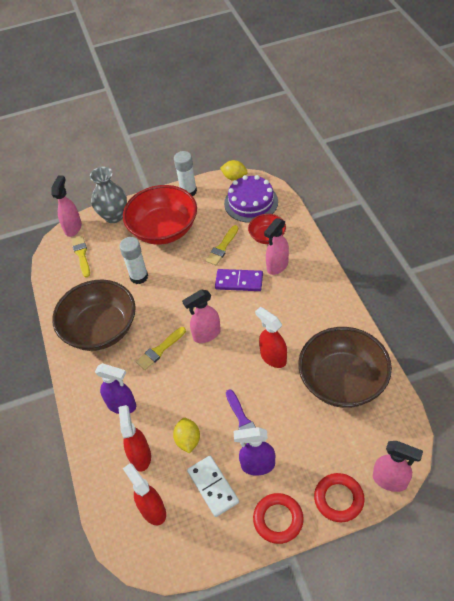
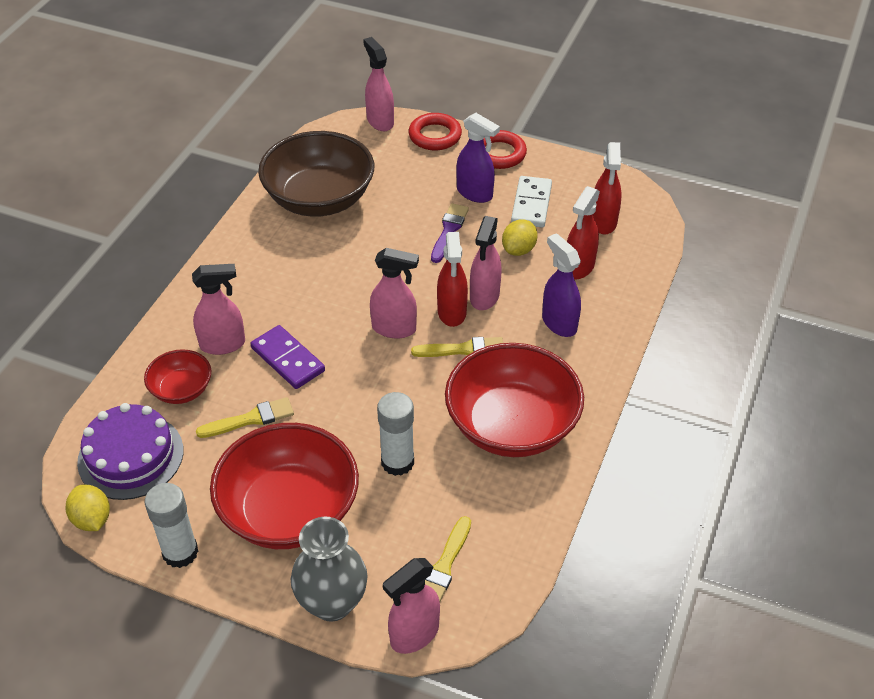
camera: 145 degrees left, 5 degrees down
brown bowl [52,279,136,351] -> red bowl [445,343,584,457]
red spray bottle [255,307,287,368] -> red spray bottle moved to [437,232,468,327]
none -> pink spray bottle [470,216,502,310]

